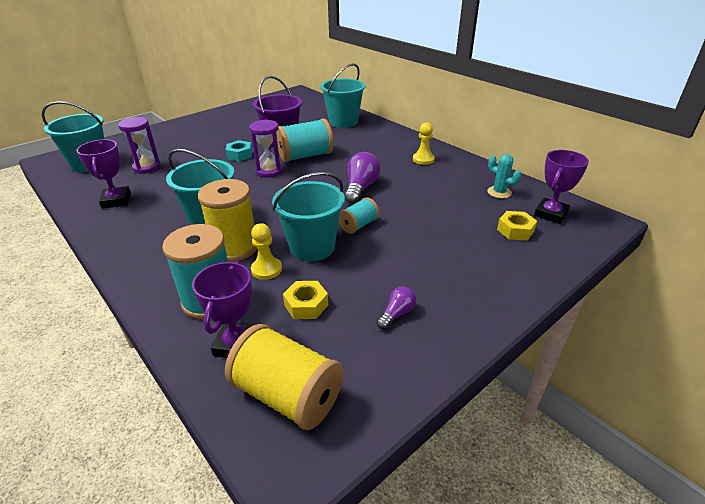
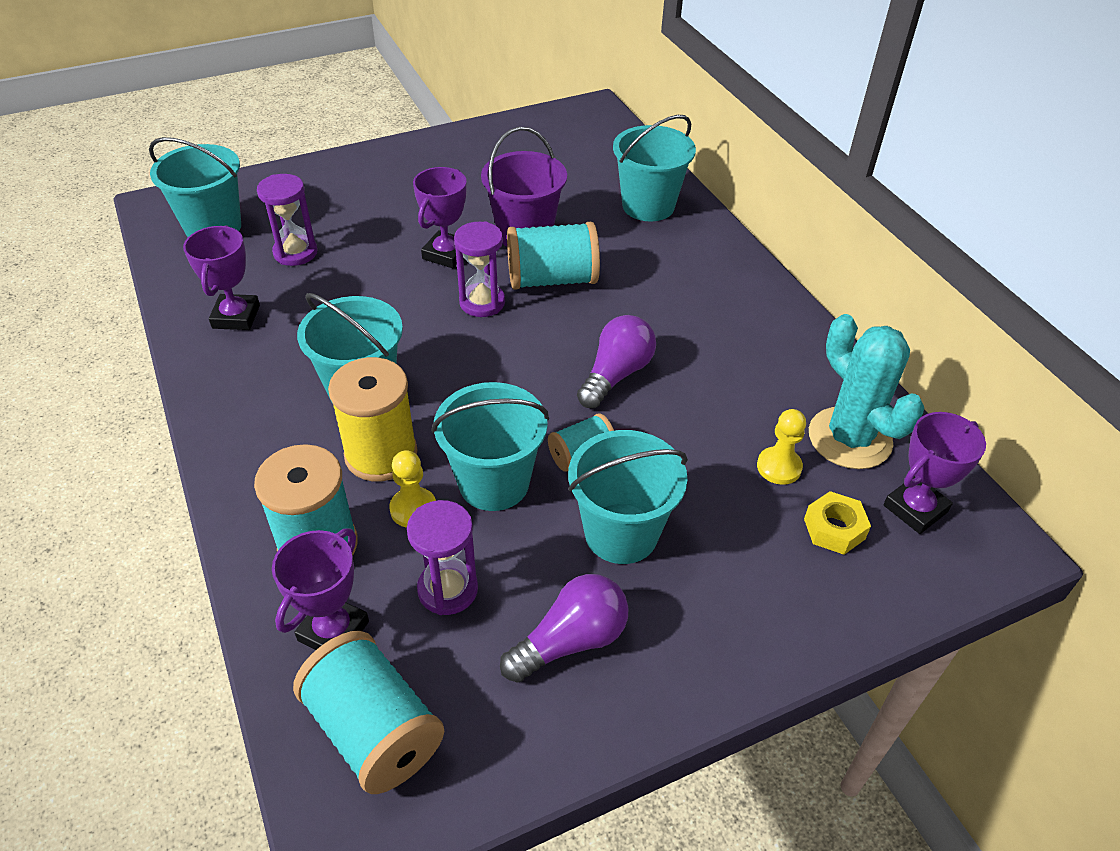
camera: 15 degrees right, 10 degrees up
yellow spool [225,324,343,430] -> turquoise spool [293,631,444,794]
turquoise nut [226,140,252,162] -> purple trophy [413,167,467,268]
yellow nut [283,281,328,319] -> purple hourglass [407,500,478,615]
purple light bulb [377,286,416,329] -> purple light bulb [500,574,629,683], size x1.78
yellow pawn [413,122,435,165] -> yellow pawn moved to [757,409,806,485]
turquoise cactus [487,154,521,198] -> turquoise cactus [809,314,924,469], size x1.96
none -> turquoise bucket [568,430,688,564]

